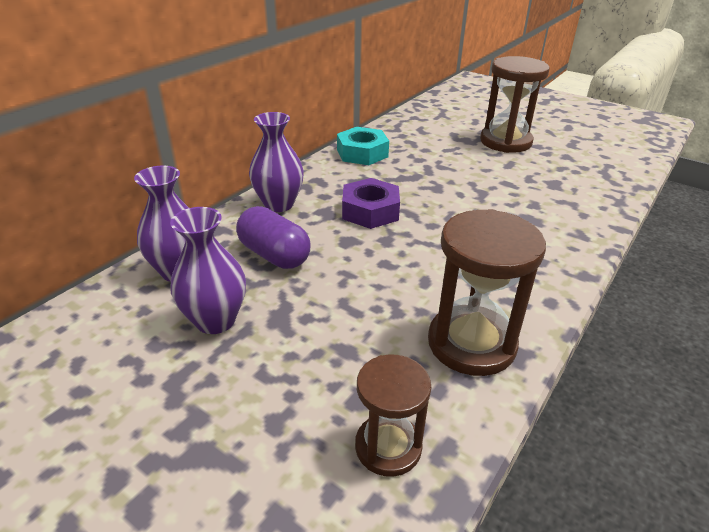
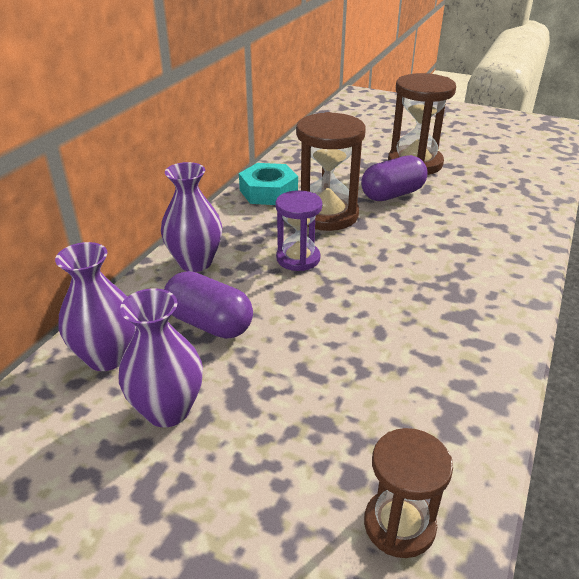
camera: 10 degrees left, 0 degrees up
purple nut [342,178,400,229] -> purple hourglass [276,190,322,271]
brown hourglass [428,209,546,376] -> brown hourglass moved to [296,112,366,231]
none -> purple capsule [361,155,428,201]

